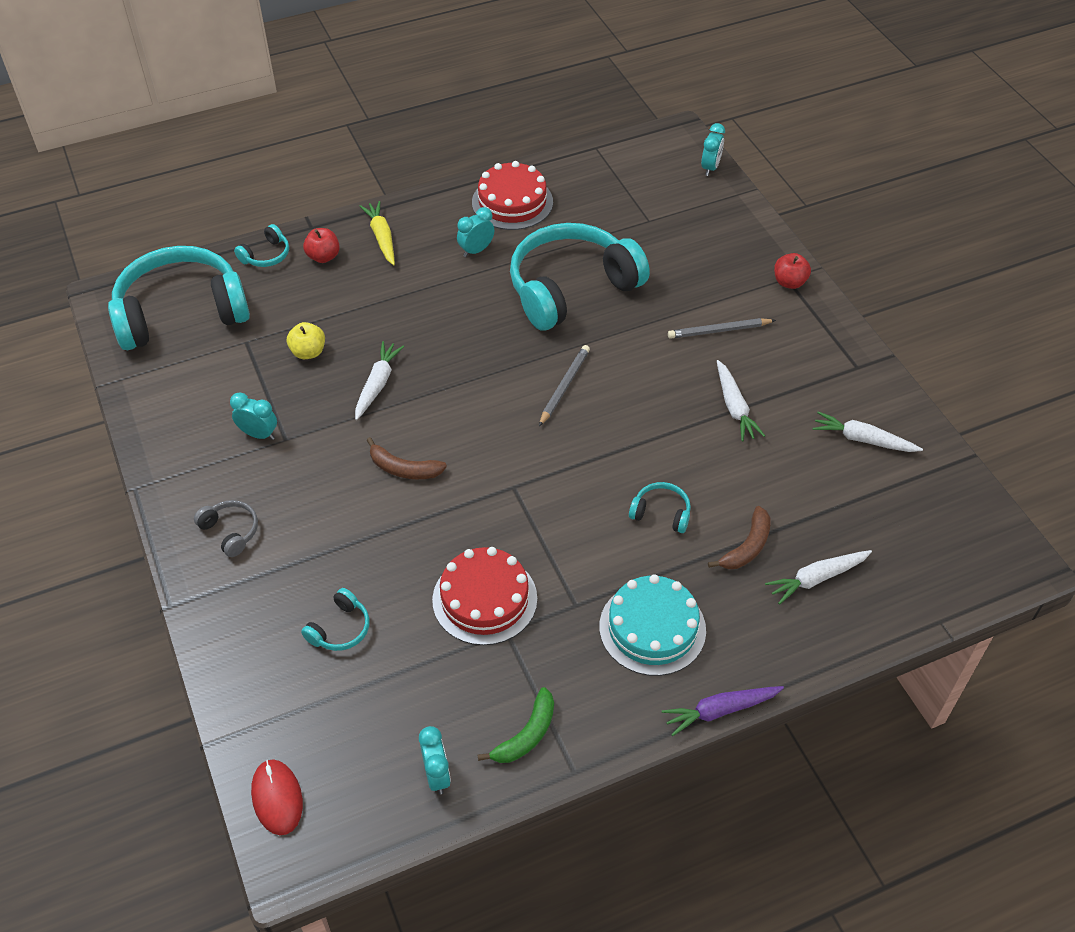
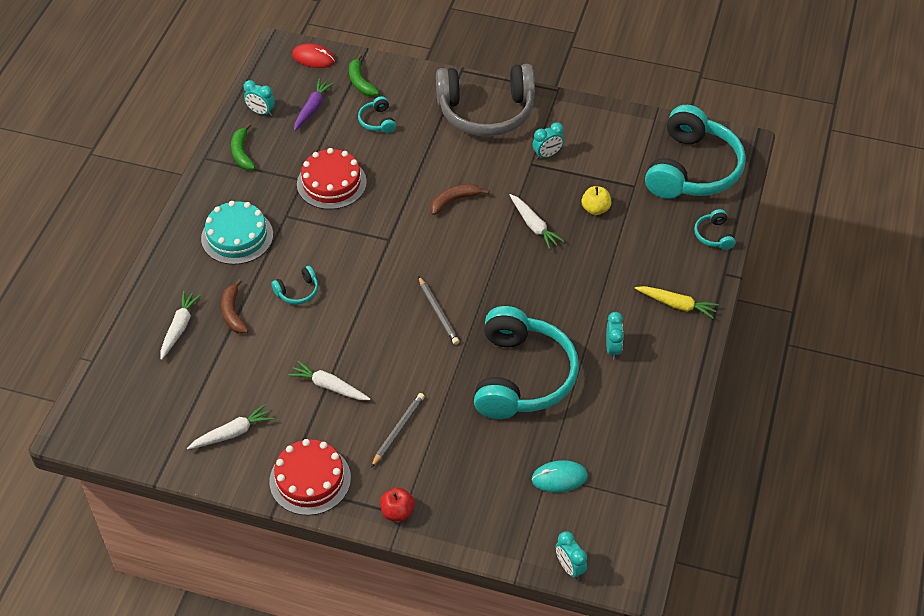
camera: 130 degrees right, 0 degrees up
grey headphones [194,500,258,557] -> grey headphones [436,64,535,136], size x2.49
red apple [303,228,340,263] -> none
red cake [472,161,553,230] -> red cake moved to [269,439,351,516]
purple carrot [662,686,784,736] -> purple carrot moved to [294,78,335,131]
none -> green banana [349,54,379,96]
none -> turquoise mouse [532,460,588,492]

